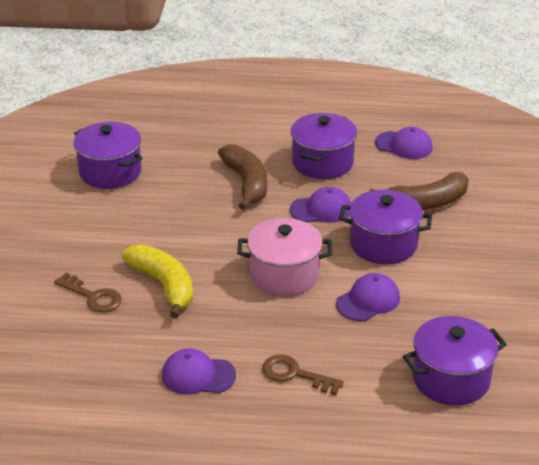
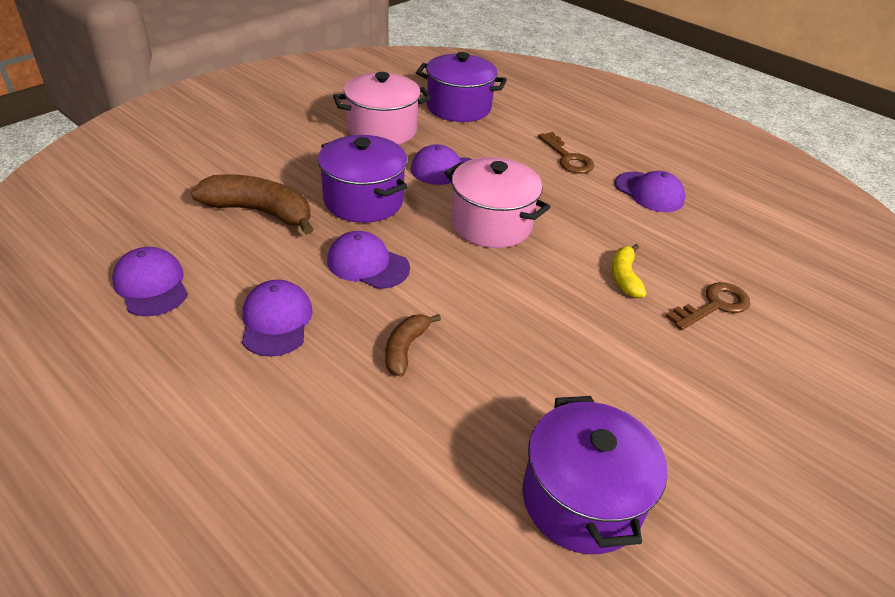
camera: 145 degrees left, 5 degrees up
brown key [54,273,122,312] -> brown key turned 75 degrees clockwise [666,282,750,330]
yellow banana [121,244,193,318] -> yellow banana [612,244,646,298], size x0.55
brown banana [218,144,267,210] -> brown banana [385,314,441,377], size x0.55
purple pot [291,113,357,179] -> purple cap [242,280,313,357]
none -> pink pot [333,72,431,145]

